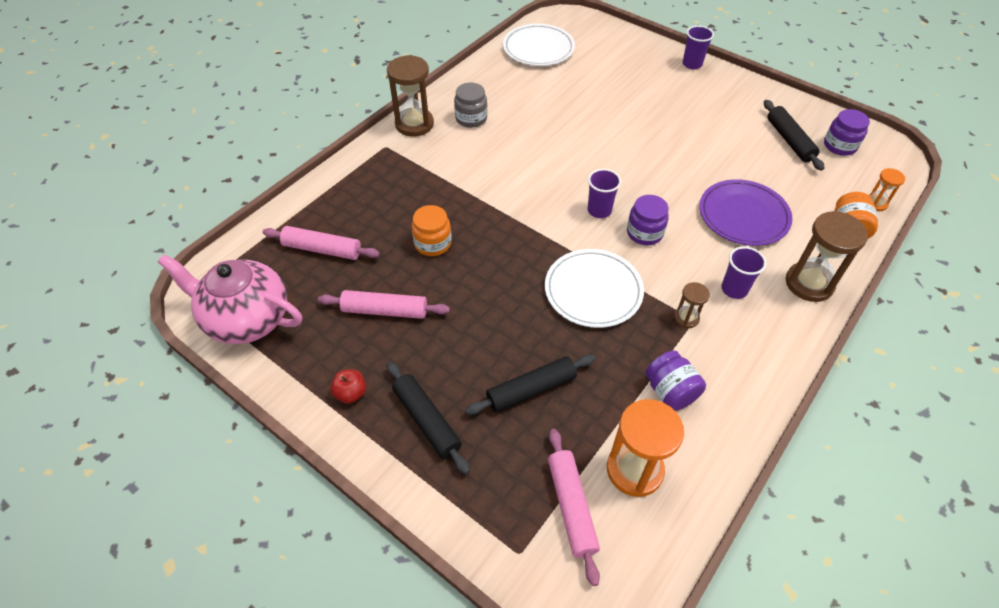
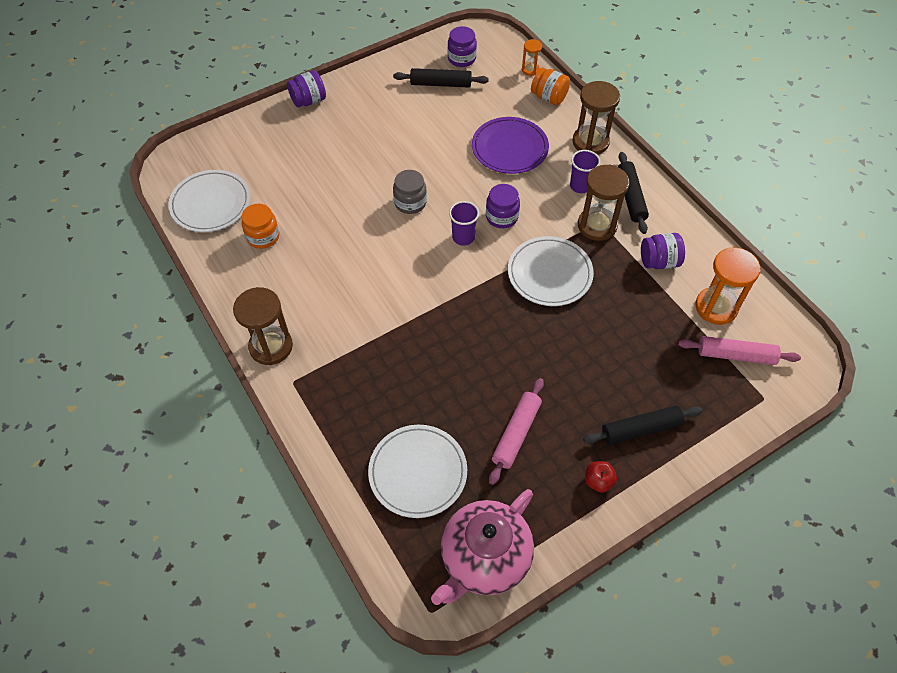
camera: 70 degrees left, 5 degrees up
pink rolling pin [263,226,380,260] -> white plate [368,425,467,518]
orange jar [412,205,452,256] -> orange jar moved to [242,204,279,249]
grey jar [454,83,488,128] -> grey jar moved to [393,170,427,214]
black rolling pin [465,354,596,415] -> black rolling pin moved to [618,152,649,234]
brown hourglass [674,282,710,328] -> brown hourglass [578,165,630,241], size x1.94
purple cup [683,26,714,69] -> purple jar [287,70,326,107]

